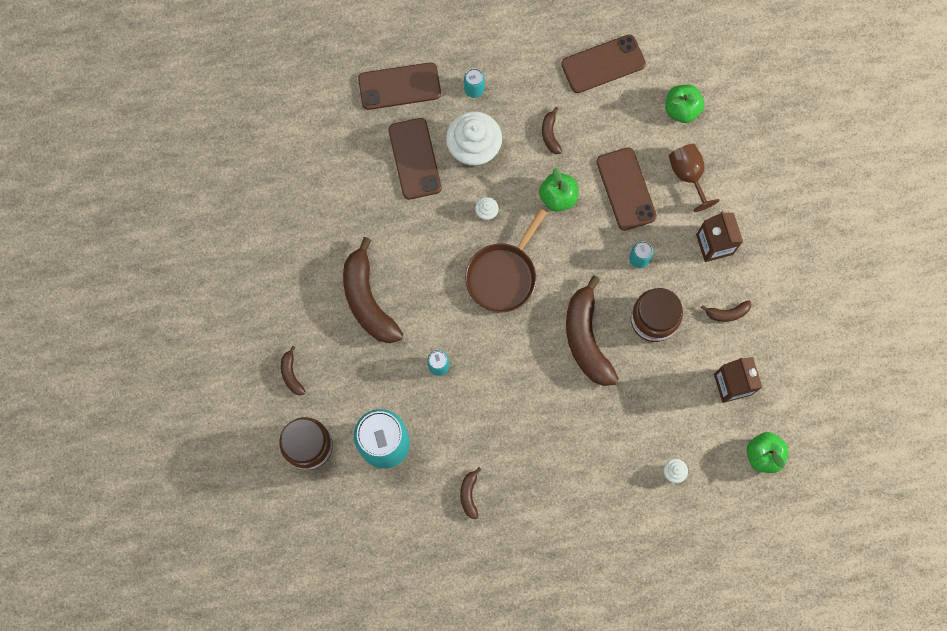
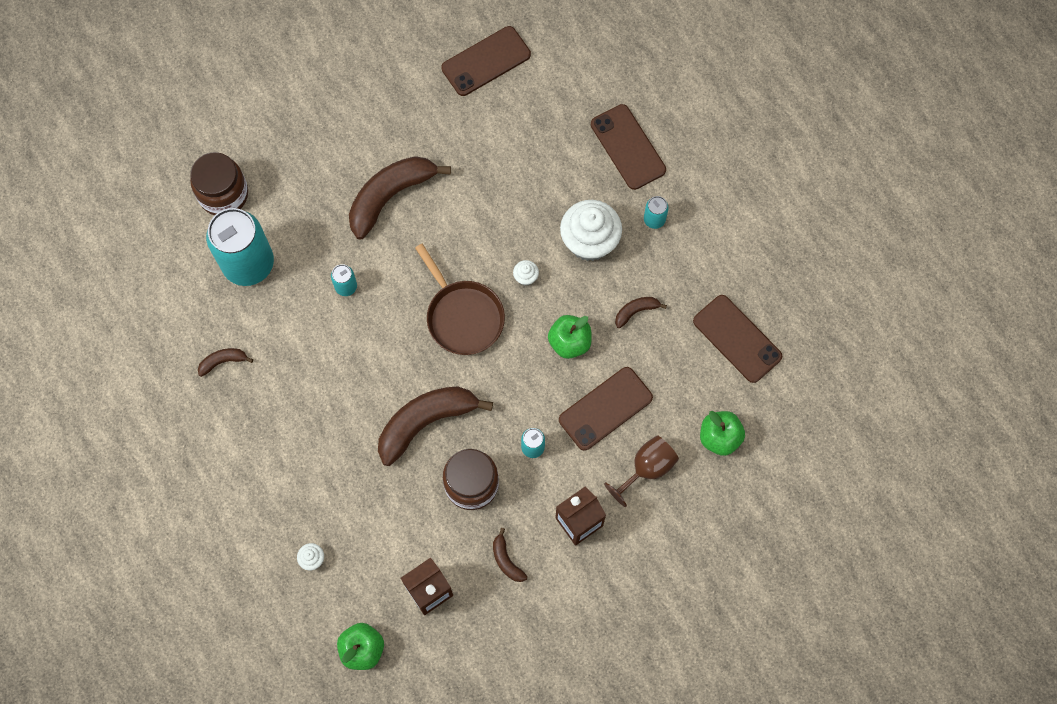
camera: 70 degrees right, 5 degrees down
brown banana [281,346,306,395] -> none
brown phone [388,118,441,200] -> brown phone moved to [441,26,531,96]
brown pan [465,208,547,313] -> brown pan turned 135 degrees counterclockwise [415,244,505,355]

